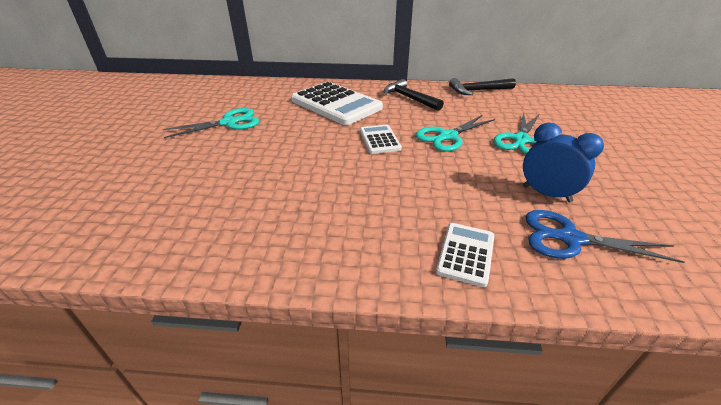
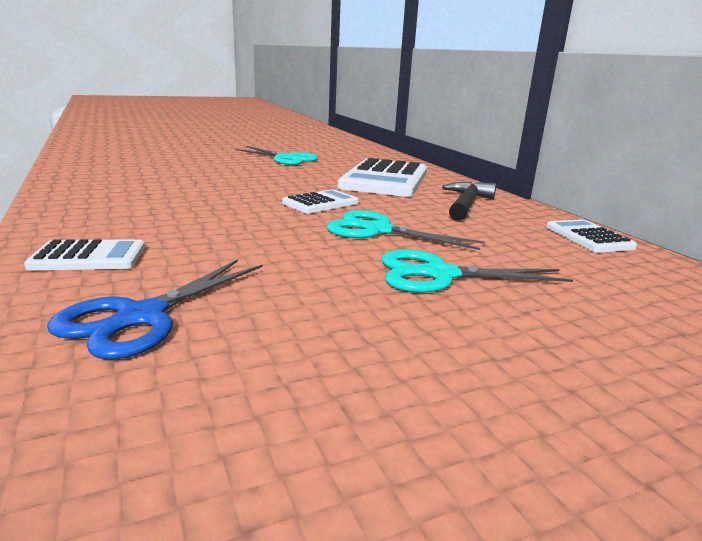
camera: 60 degrees right, 15 degrees down
black hammer [449,78,516,95] -> white calculator [546,219,637,253]
blue clock [523,123,604,202] -> none
blue scissors [525,210,685,263] -> blue scissors turned 135 degrees counterclockwise [47,259,263,359]

